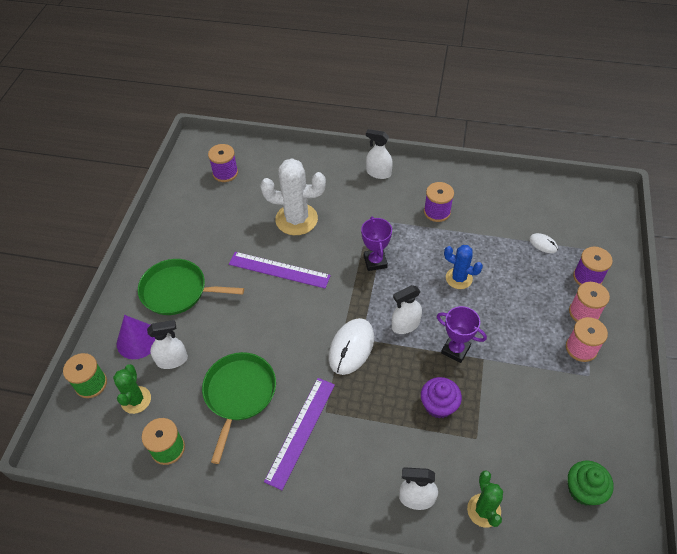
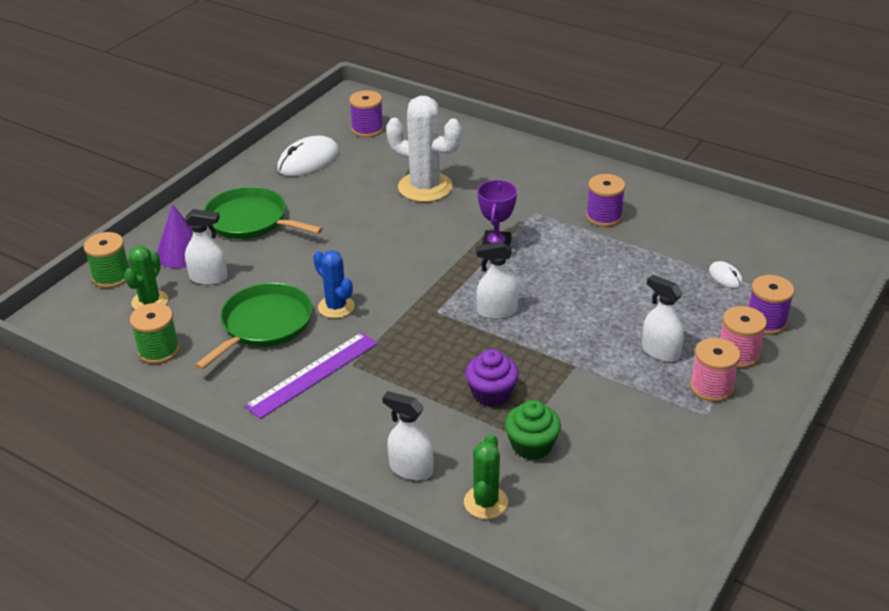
camera: 20 degrees right, 15 degrees down
purple ruler [229,252,331,288] -> none
white mouse [329,318,374,375] -> white mouse moved to [277,136,339,176]
white spray bottle [366,129,393,179] -> white spray bottle moved to [642,275,684,362]
purple trophy [437,306,487,363] -> none
blue cactus [444,245,483,289] -> blue cactus moved to [313,250,355,318]
green cupcake [568,461,614,505] -> green cupcake moved to [505,400,561,460]

